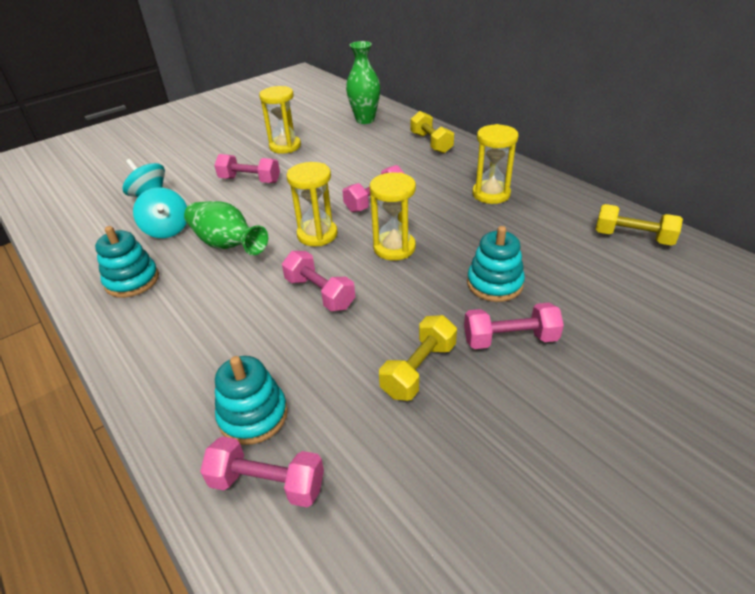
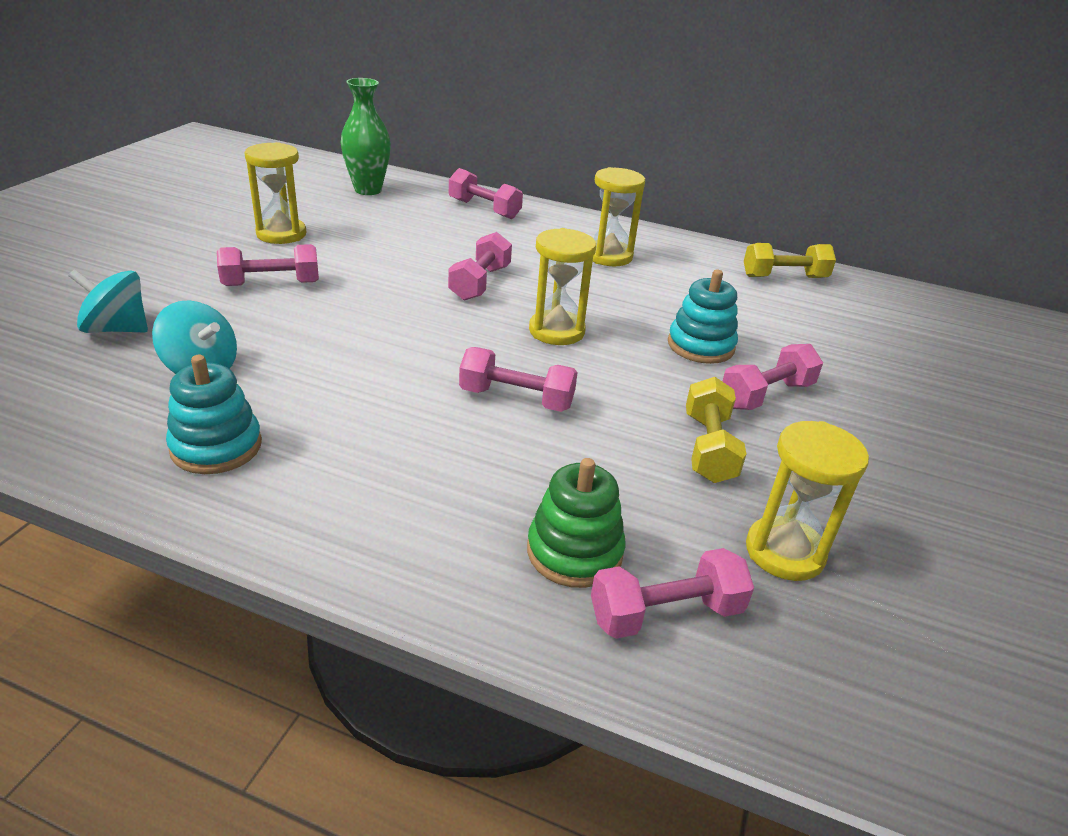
camera: 35 degrees left, 5 degrees down
green vase [184,201,268,255] -> none
turquoise stacking toy [215,356,288,445] -> green stacking toy [527,458,626,588]
yellow hourglass [287,162,338,246] -> yellow hourglass moved to [746,421,869,581]
yellow dumbbell [410,111,454,153] -> pink dumbbell [449,168,523,219]

